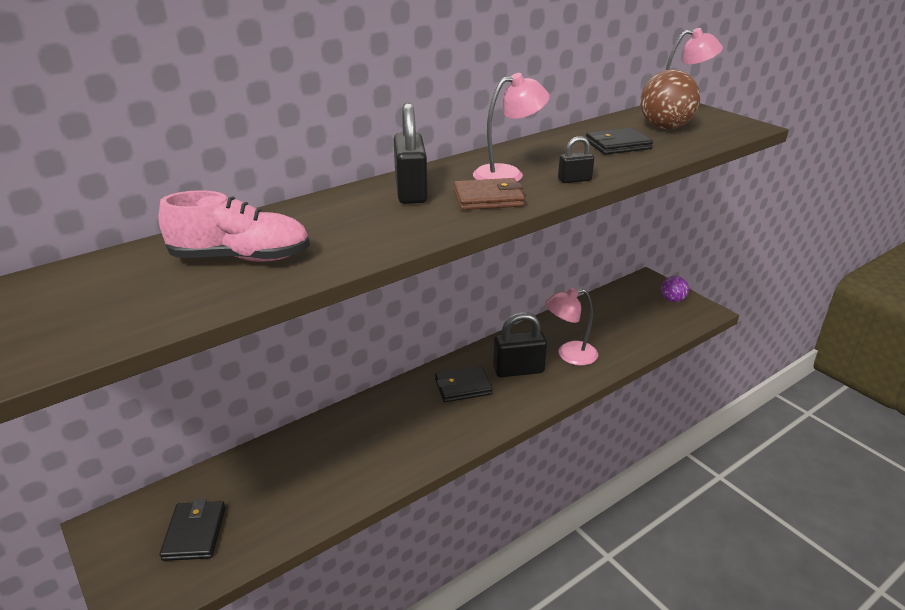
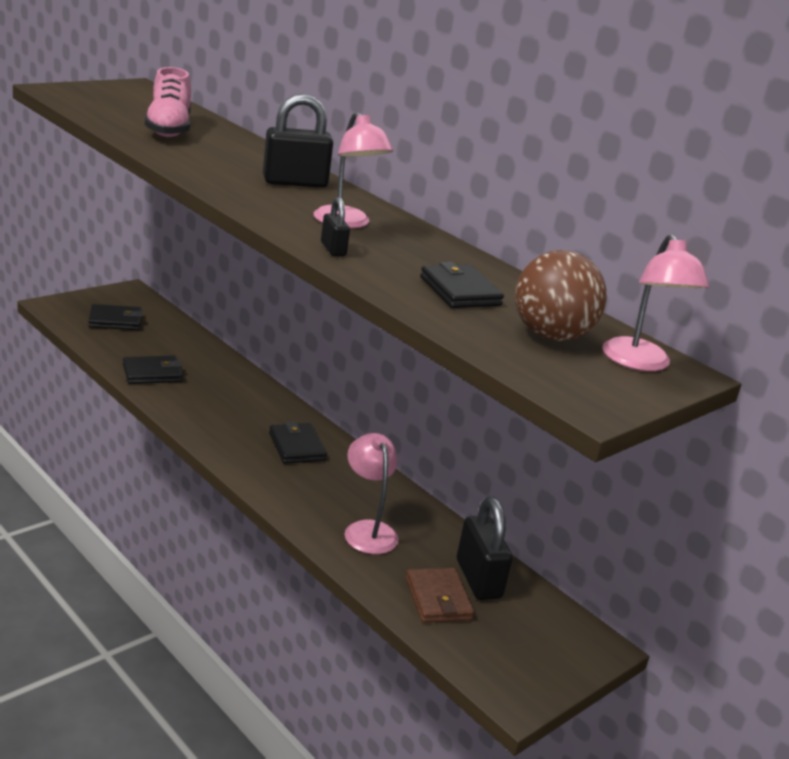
camera: 80 degrees right, 5 degrees down
brown wallet [454,178,525,210] -> brown wallet moved to [405,568,474,623]
black padlock [493,312,547,377] -> black padlock moved to [457,497,512,600]
purple ball [661,276,689,302] -> none
none -> black wallet [123,355,183,384]

